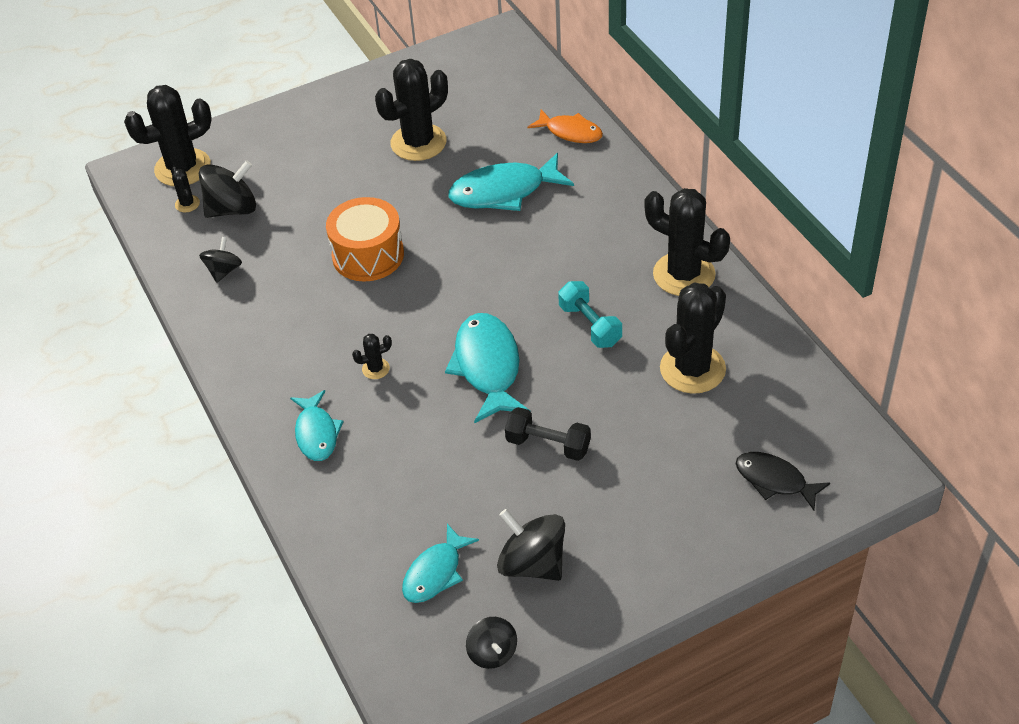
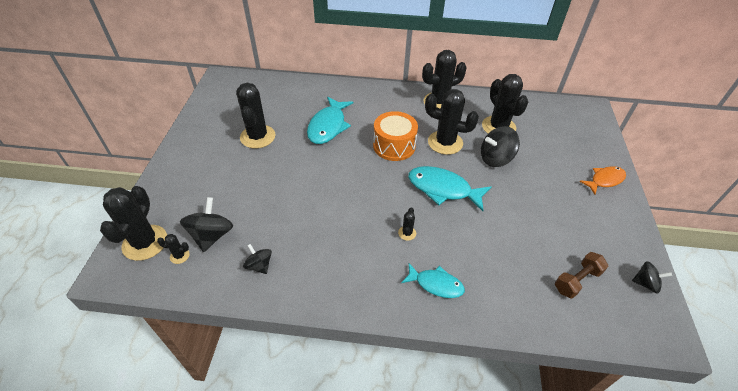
camera: 60 degrees left, 0 degrees up
orange drum [326,197,404,281] -> orange drum moved to [373,111,418,161]
turquoise fish [402,524,479,603] -> brown dumbbell [555,252,609,299]
black spinning top [497,509,565,581] -> black spinning top moved to [481,126,520,167]
black dumbbell [505,407,591,461] -> none
orange fish [528,109,603,143] -> orange fish moved to [579,166,626,195]
turquoise dumbbell [558,281,622,348] -> black cactus [425,89,479,155]
black fish [735,452,830,510] -> none

